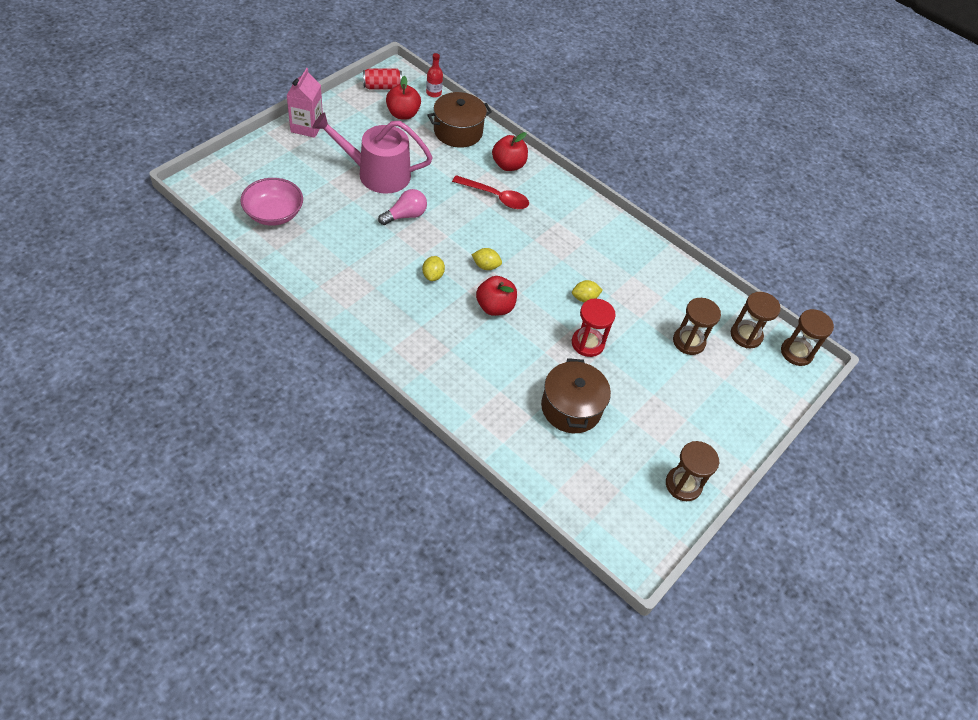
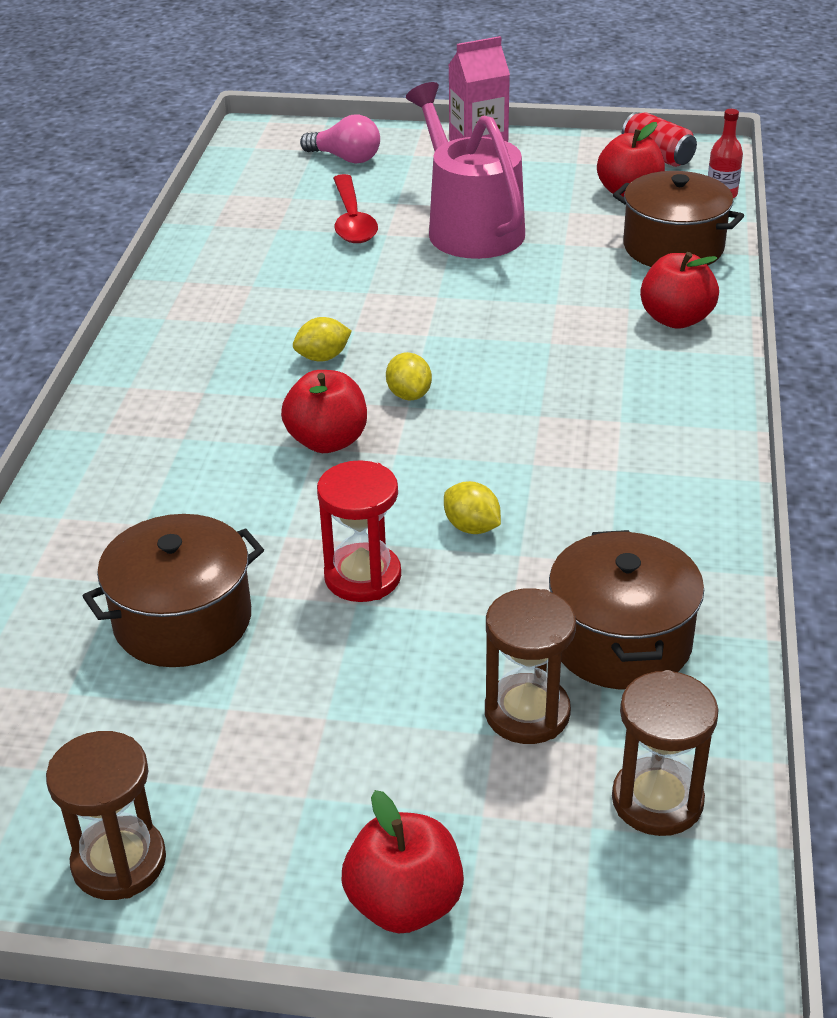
camera: 65 degrees right, 15 degrees down
pink bowl [240,178,303,226] -> none
pink light bulb [378,189,427,225] -> pink light bulb moved to [300,115,380,164]
red spoon [452,175,529,209] -> red spoon moved to [333,174,378,243]
brown hourglass [781,309,834,366] -> none
none -> red apple [342,790,464,934]
none -> brown pot [549,530,704,690]

